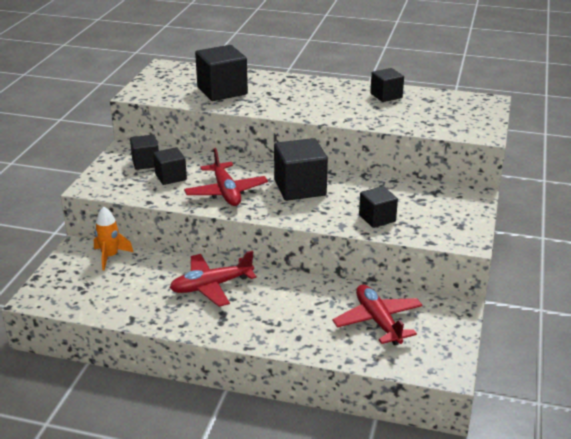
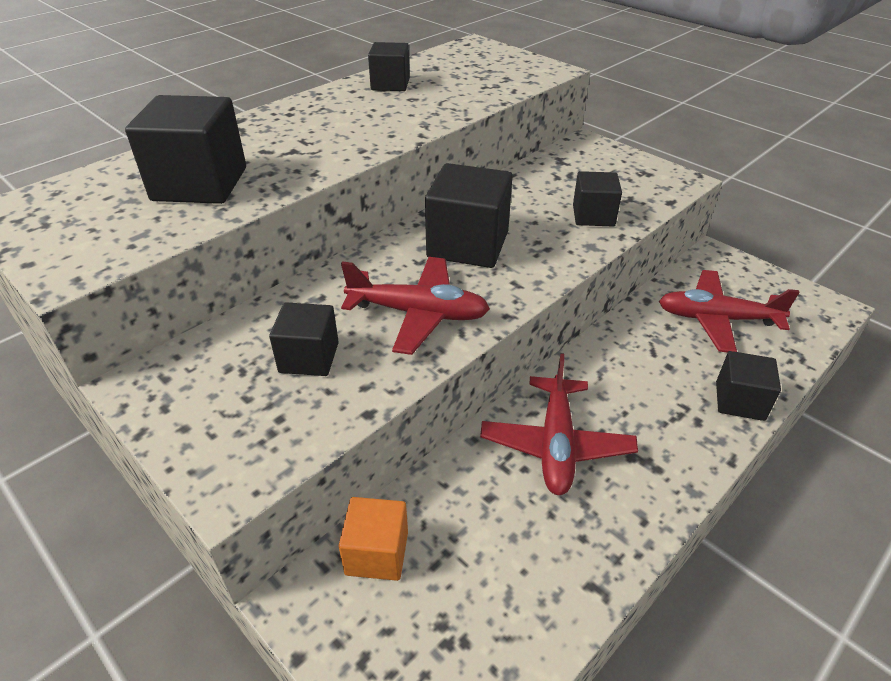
camera: 60 degrees left, 10 degrees up
orange rocket [94,207,133,271] -> orange cube [339,497,408,581]
black cube [130,134,159,170] -> black cube moved to [716,351,781,421]

